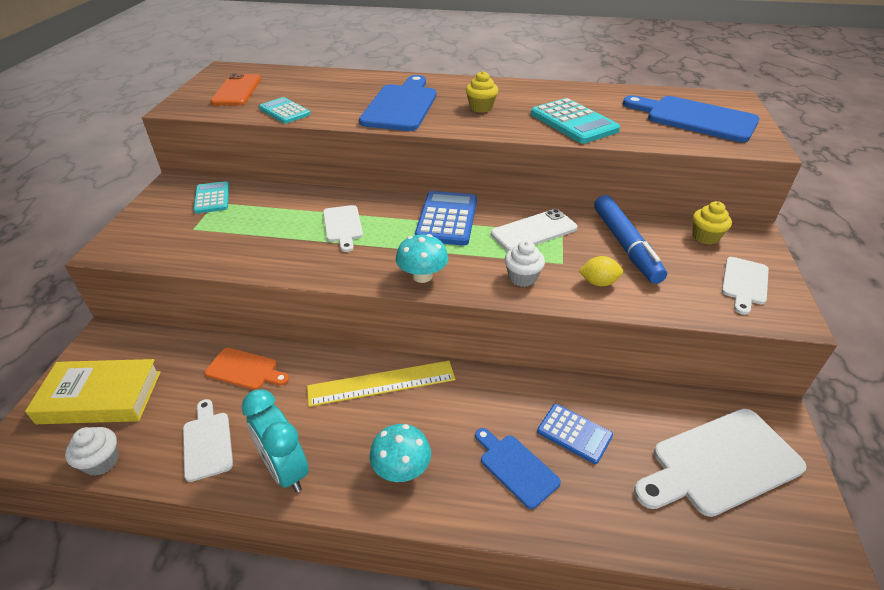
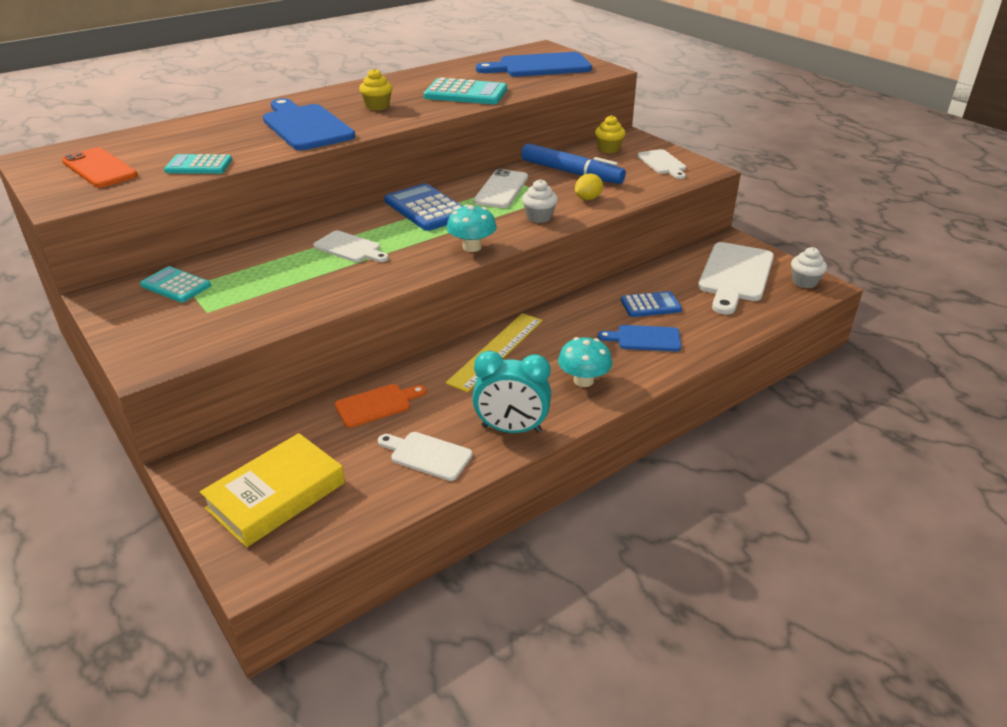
camera: 45 degrees left, 5 degrees down
white cupcake [65,427,118,476] -> white cupcake moved to [791,247,827,288]

